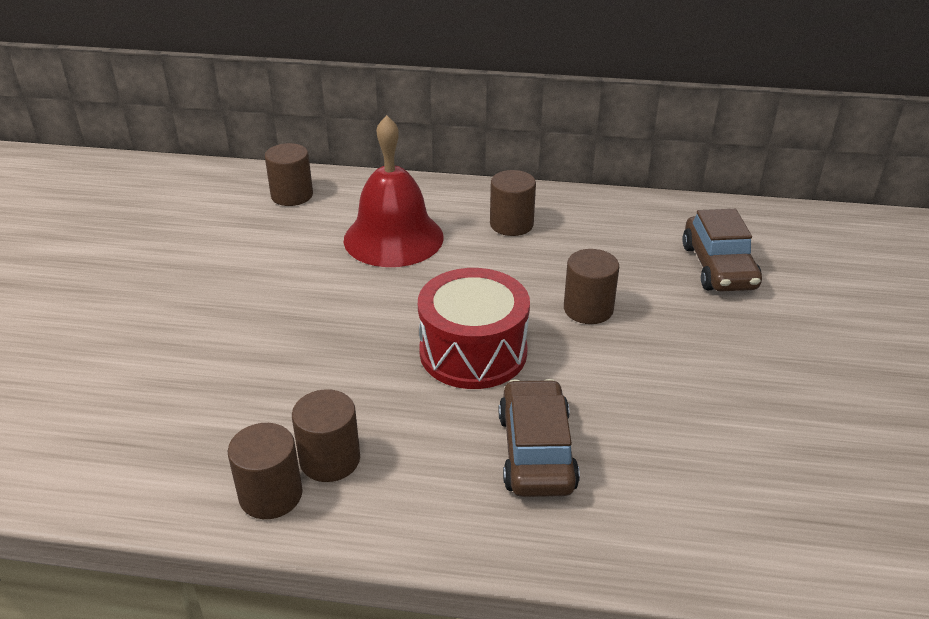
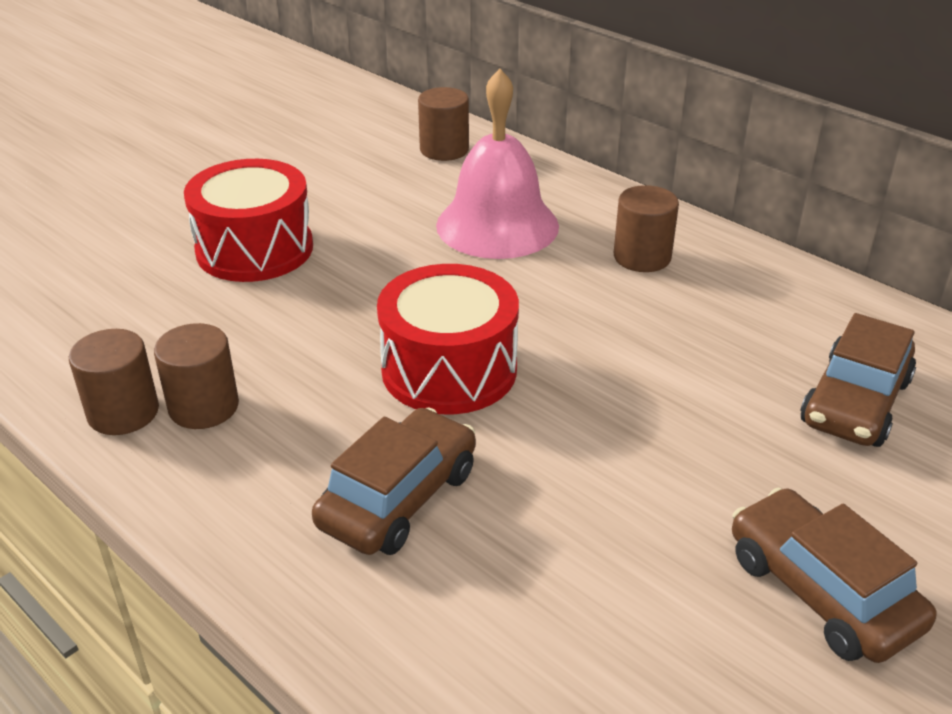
camera: 35 degrees right, 0 degrees up
red bell [344,115,444,267] -> pink bell [436,69,559,259]
brown cylinder [564,249,619,324] -> none
none -> red drum [184,159,313,282]
none -> brown car [732,488,936,663]

